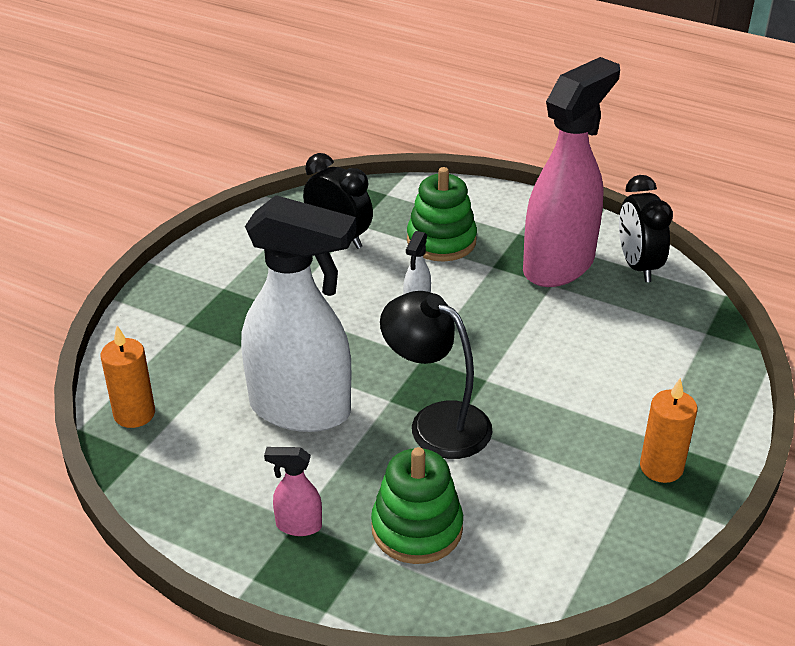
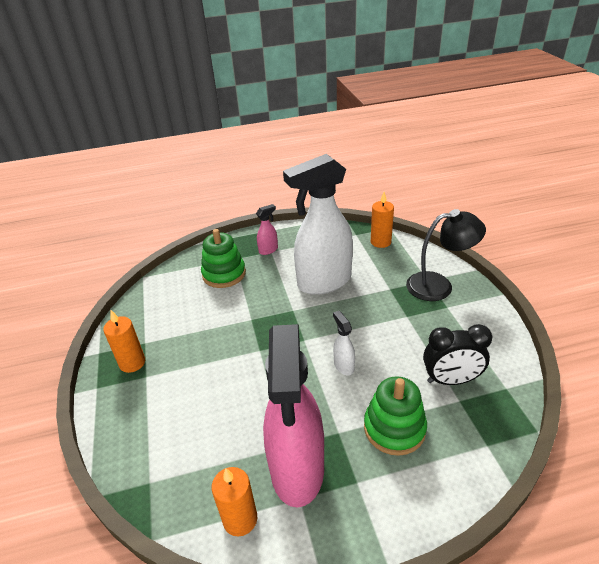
camera: 140 degrees right, 0 degrees up
black lamp [380,291,493,459] -> black lamp moved to [406,209,486,301]
black clock [619,175,673,282] -> orange candle [212,467,257,537]

